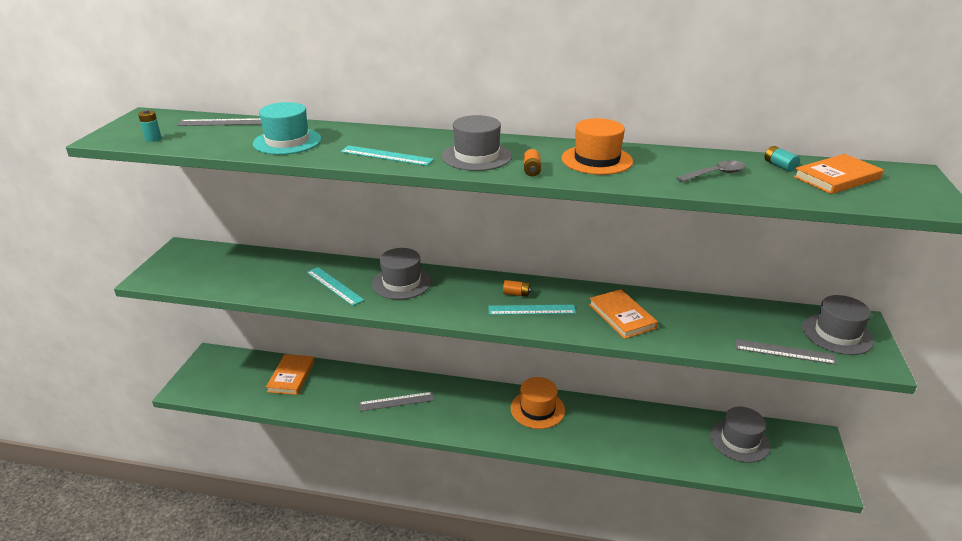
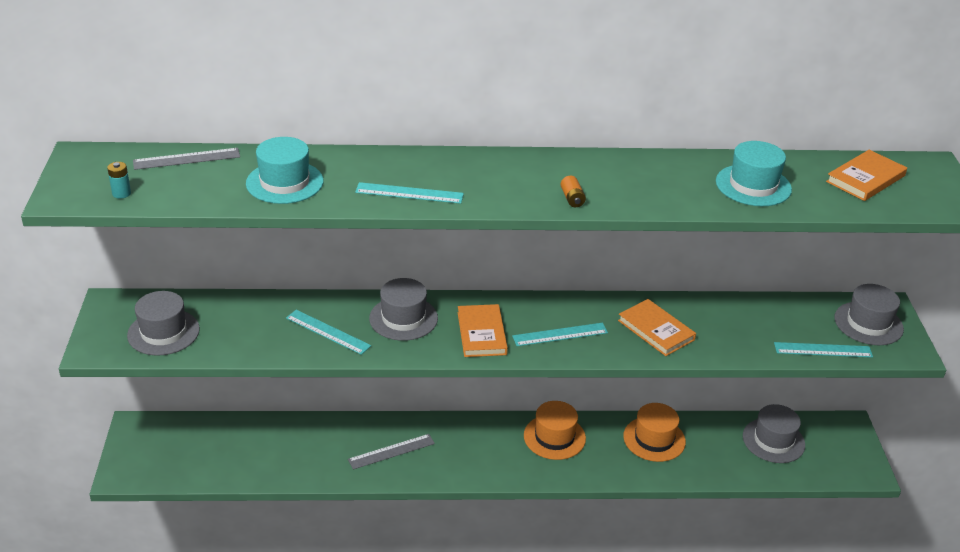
camera: 15 degrees left, 5 degrees up
orange book [266,354,315,395] -> orange book moved to [458,304,508,357]
grey hat [442,115,512,171] -> grey hat moved to [127,291,200,356]
orange battery [503,280,531,297] -> none
orange hat [561,118,633,175] -> orange hat moved to [623,403,686,462]
grey spoon [676,160,745,182] -> turquoise hat [716,141,792,206]
grey ruler [735,339,837,365] -> turquoise ruler [774,342,873,358]
turquoise battery [765,146,800,172] -> none

